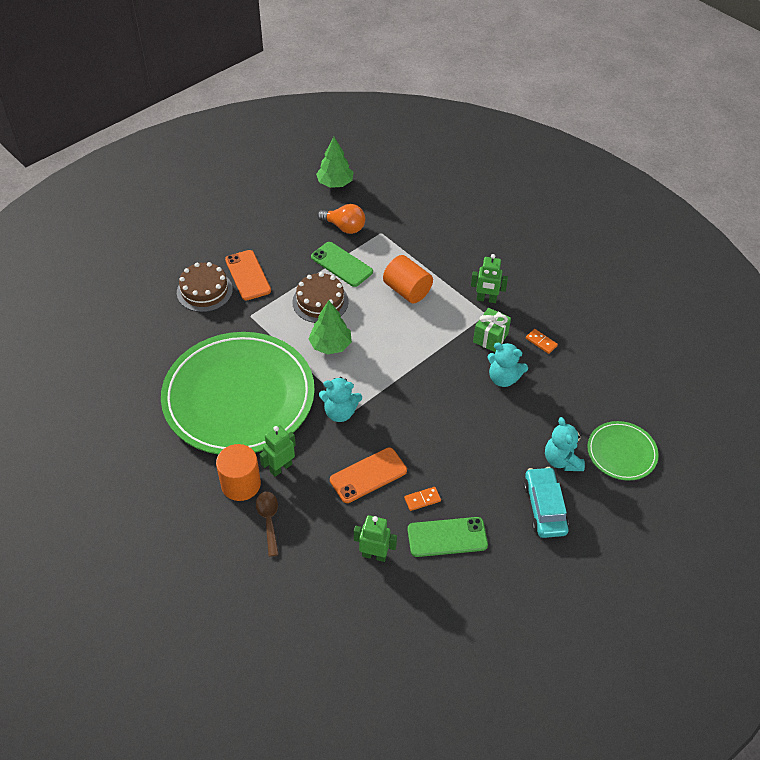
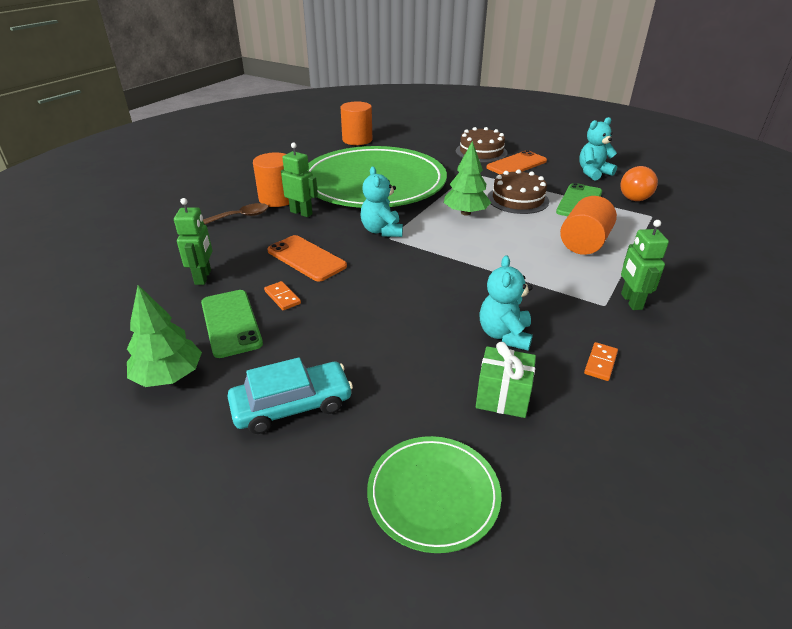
camera: 75 degrees right, 15 degrees down
green tree [316,137,354,188] -> green tree moved to [127,285,202,387]
green gift [473,308,511,352] -> green gift moved to [476,342,536,418]
turquoise teddy bear [545,417,585,471] -> turquoise teddy bear moved to [579,117,617,181]
none -> orange cylinder [341,102,372,145]

